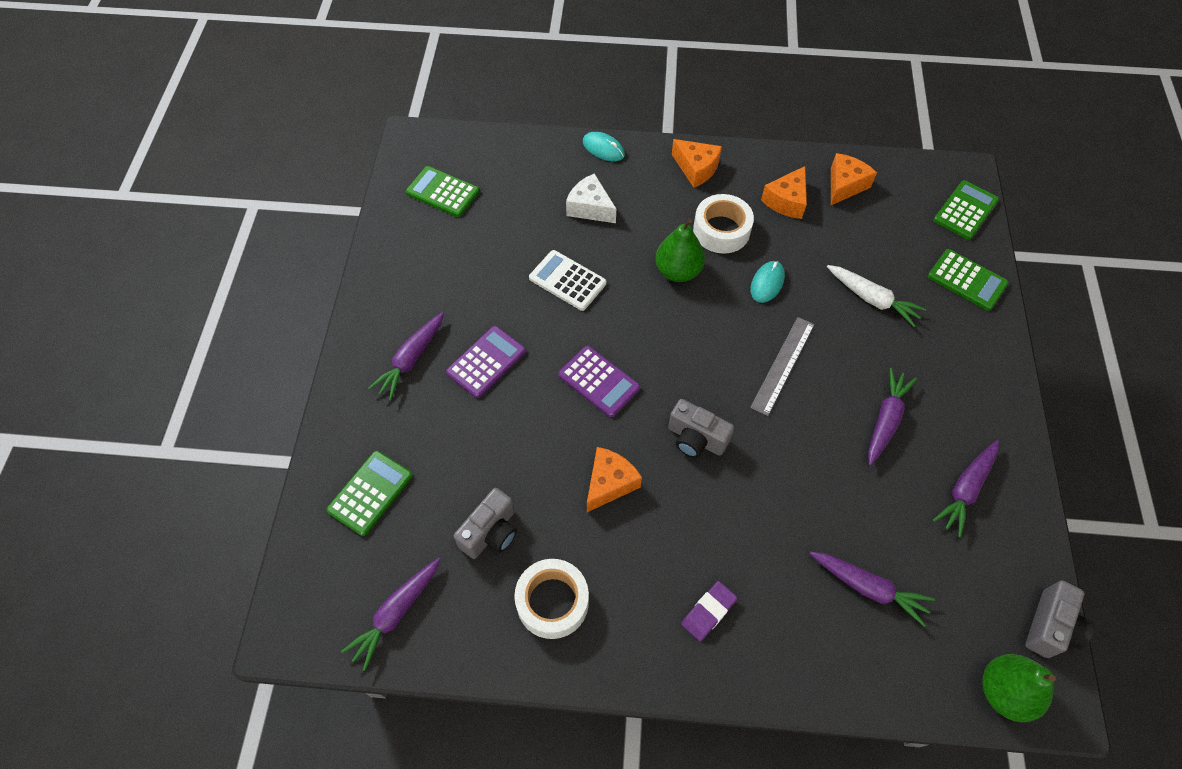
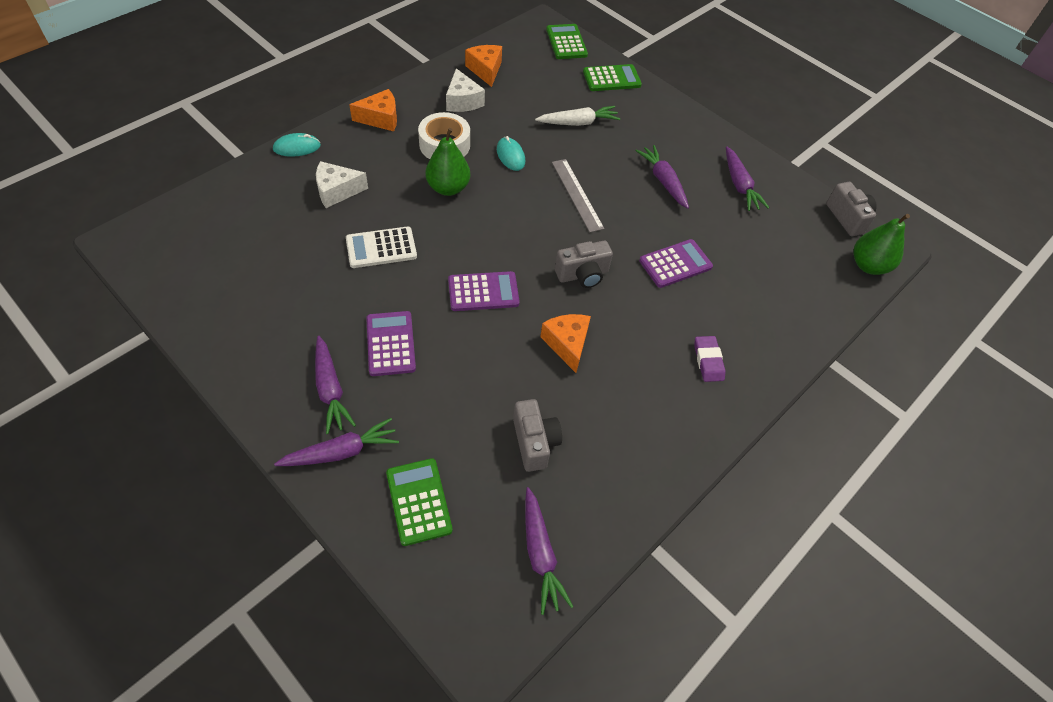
camera: 55 degrees left, 5 degrees down
green calculator [406,166,479,217] -> none
white tape [514,559,589,639] -> none
orange cheese [761,166,807,219] -> white cheese [446,68,485,112]
purple carrot [810,552,935,627] -> purple carrot moved to [274,418,399,466]
none -> purple calculator [639,239,713,288]

